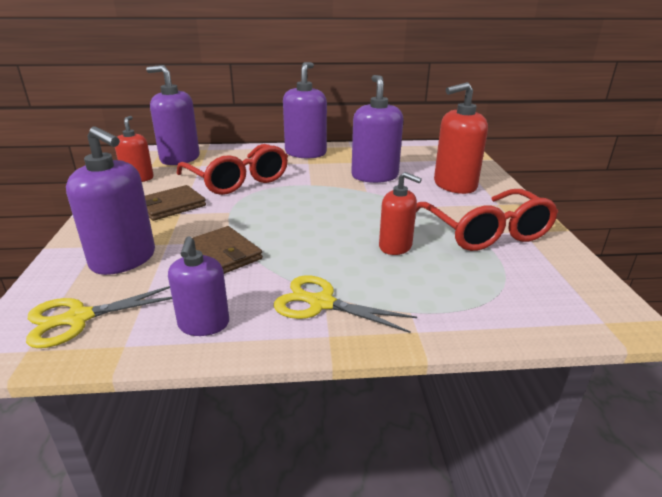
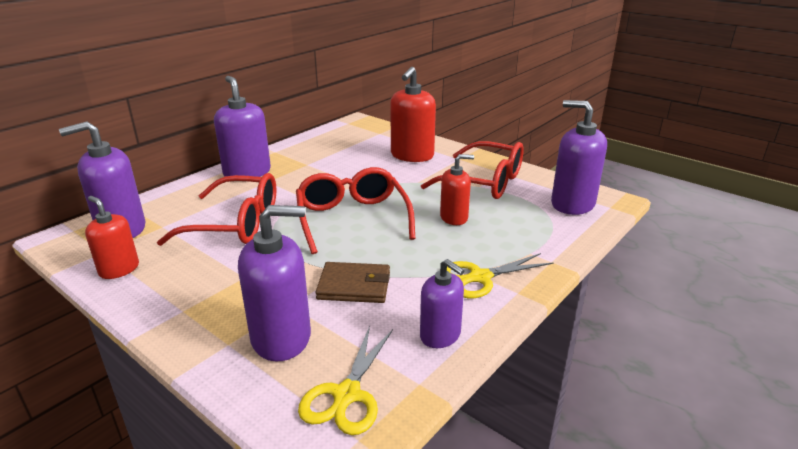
camera: 45 degrees left, 0 degrees up
brown wallet [145,185,206,221] -> none
purple soap dispenser [351,75,403,183] -> purple soap dispenser moved to [551,100,607,215]
none -> red glasses [296,167,415,254]

